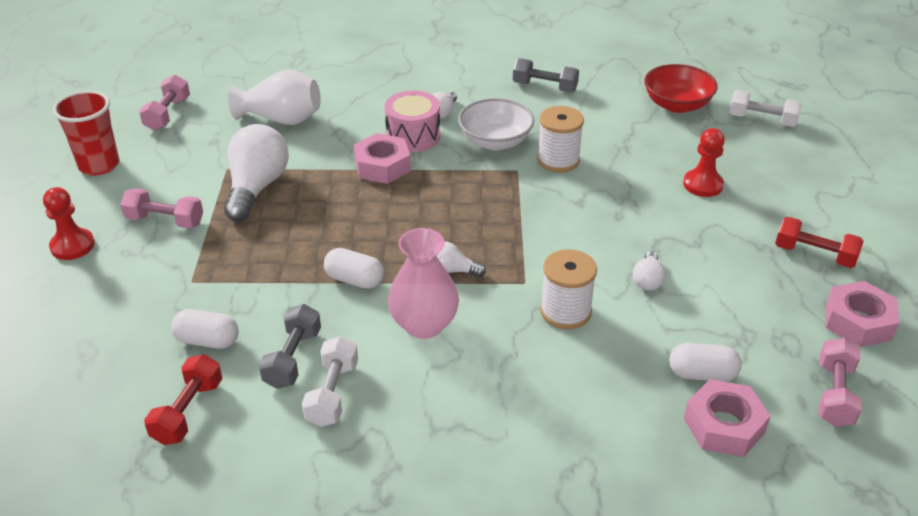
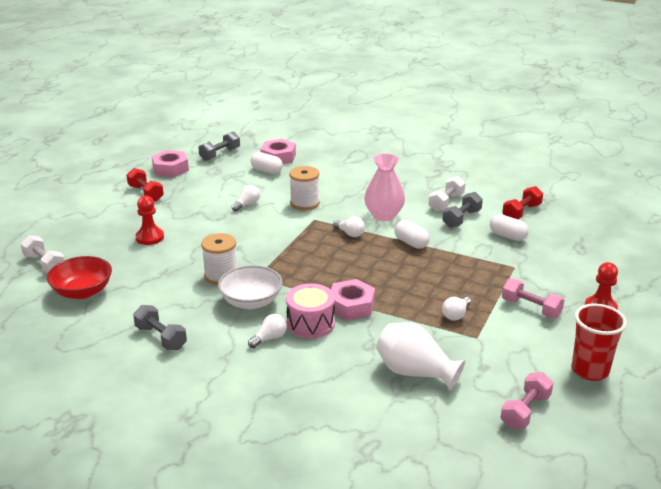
camera: 155 degrees left, 10 degrees down
white light bulb [224,124,289,222] -> white light bulb [442,297,471,321], size x0.48
pink dumbbell [819,338,862,427] -> grey dumbbell [198,131,240,161]

